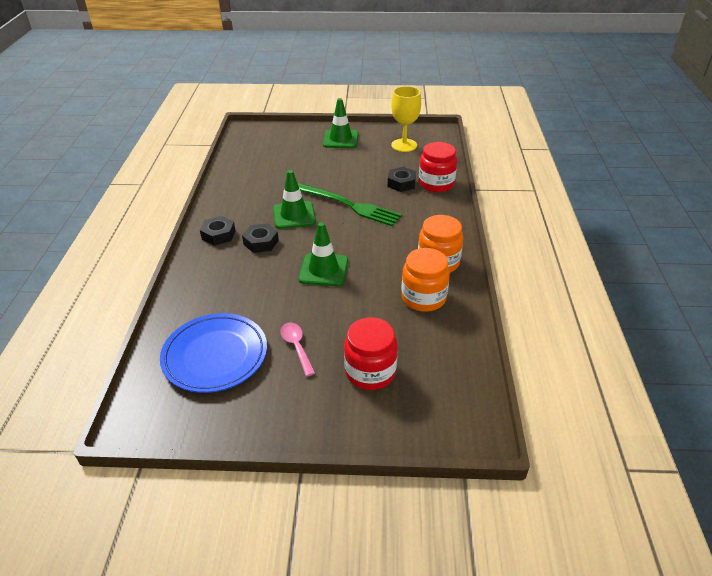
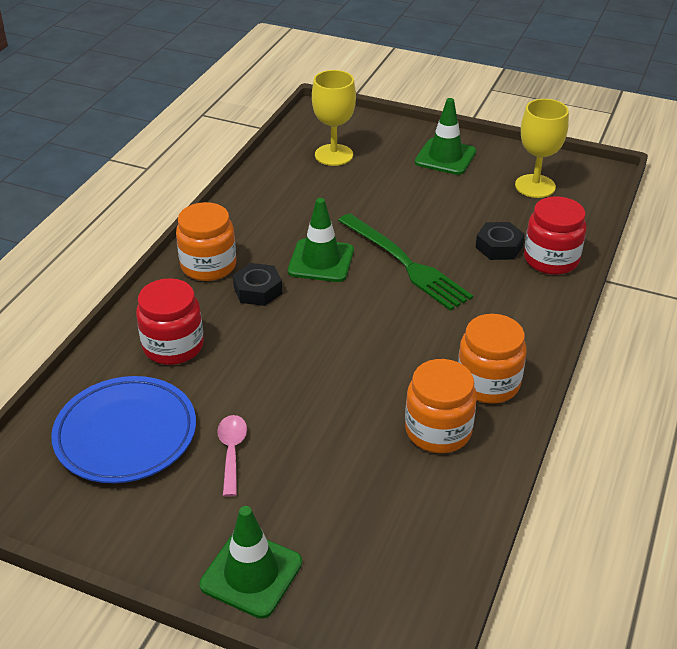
camera: 20 degrees right, 0 degrees up
black nut [200,216,236,246] -> orange jar [176,202,236,281]
green traffic cone [298,222,348,286] -> green traffic cone moved to [199,506,302,619]
red jar [344,317,398,390] -> red jar moved to [136,278,204,365]
none -> yellow goblet [312,70,356,166]

